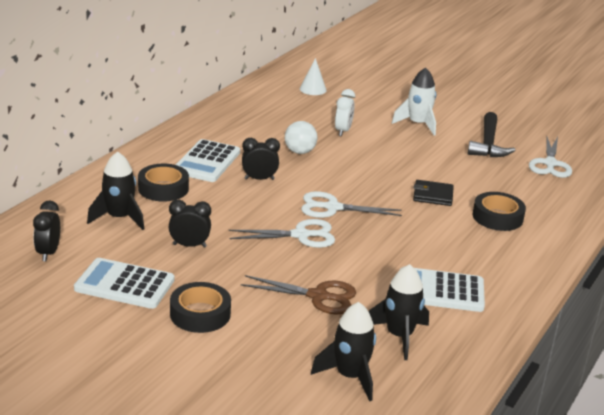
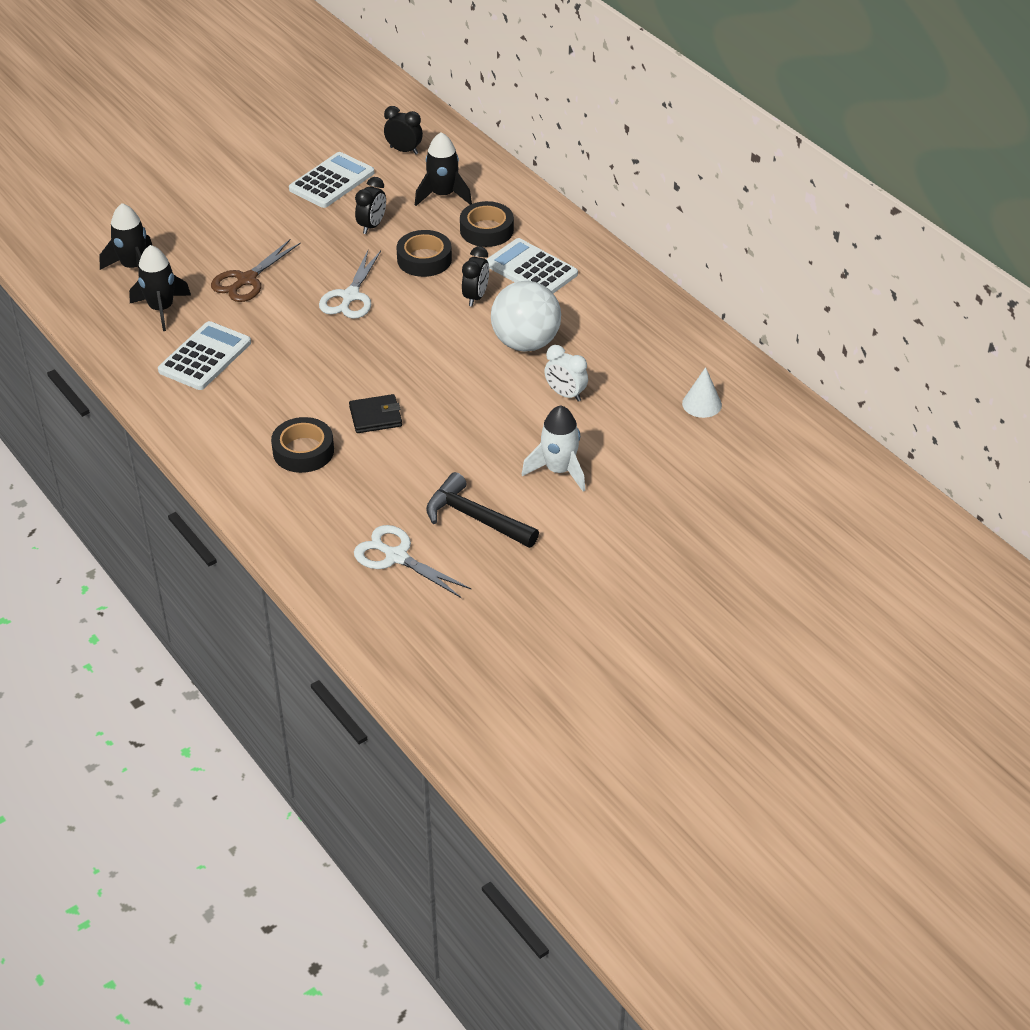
camera: 115 degrees right, 15 degrees up
black tape [170,282,231,333] -> black tape moved to [396,230,452,277]
white ball [285,121,317,154] -> white ball [491,281,561,352], size x1.71
white scissors [301,191,402,218] -> none
black wallet [413,180,454,206] -> black wallet turned 45 degrees clockwise [349,394,402,433]

